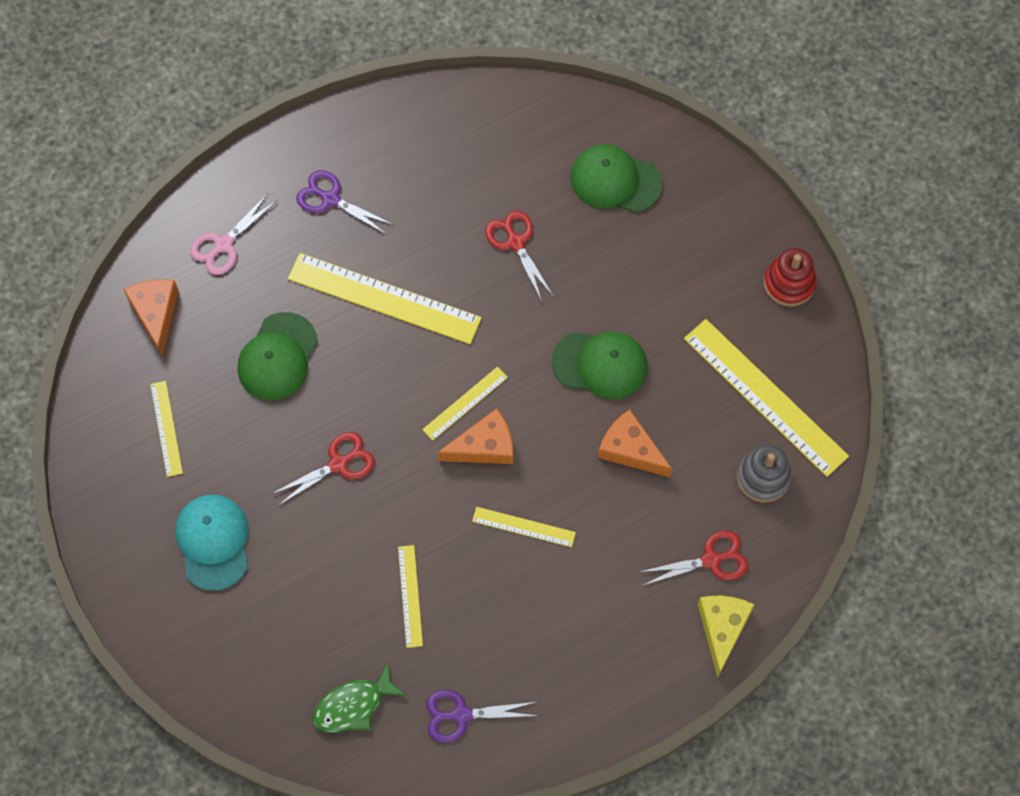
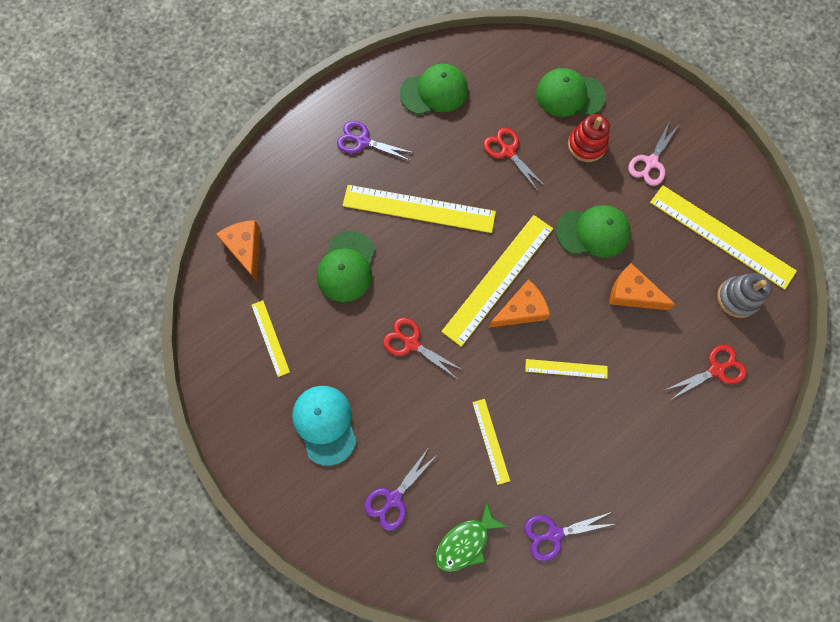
camera: 10 degrees left, 5 degrees up
pink scissors [190,193,276,275] -> pink scissors moved to [628,121,679,186]
red scissors [272,432,375,506] -> red scissors turned 105 degrees counterclockwise [383,317,462,379]
yellow ruler [422,367,508,441] -> yellow ruler [441,215,553,347], size x2.00
yellow cheese [698,596,755,678] -> none
red stacking toy [764,248,817,307] -> red stacking toy moved to [568,114,610,162]
none -> purple scissors [364,447,438,531]
none -> green cap [400,64,468,115]

